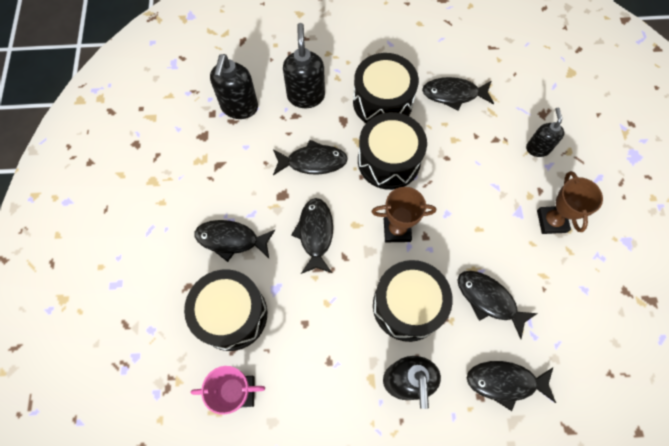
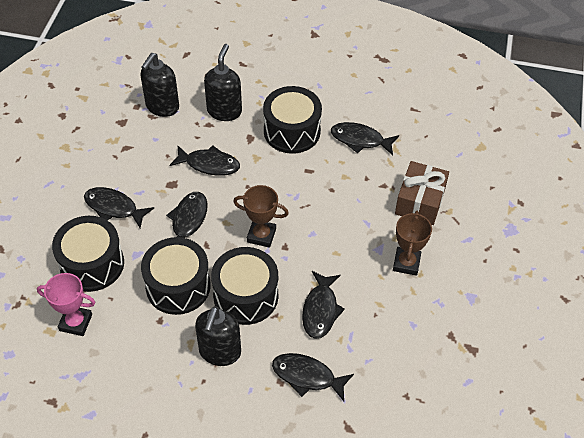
camera: 15 degrees right, 15 degrees down
black drum [358,112,427,190] -> black drum moved to [141,237,211,315]
black fish [458,271,538,339] -> black fish turned 135 degrees counterclockwise [302,271,345,339]
black soap dispenser [526,108,564,157] -> brown gift [395,161,449,225]

